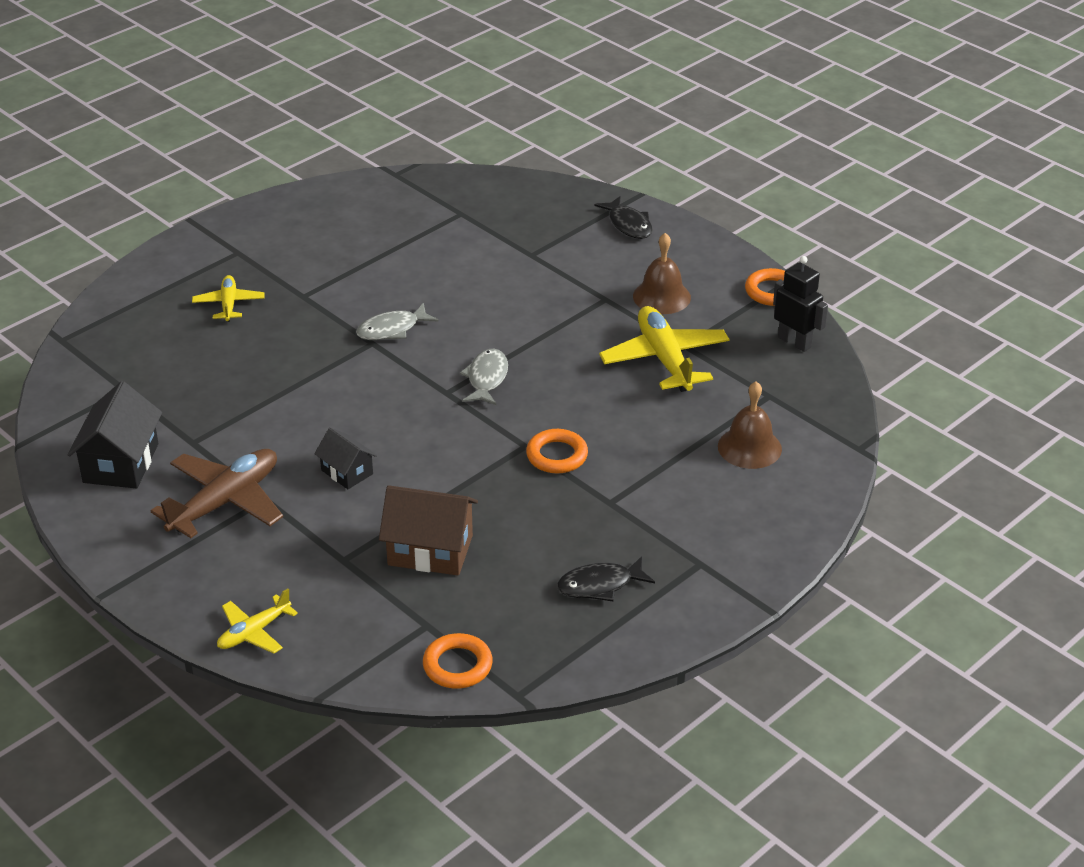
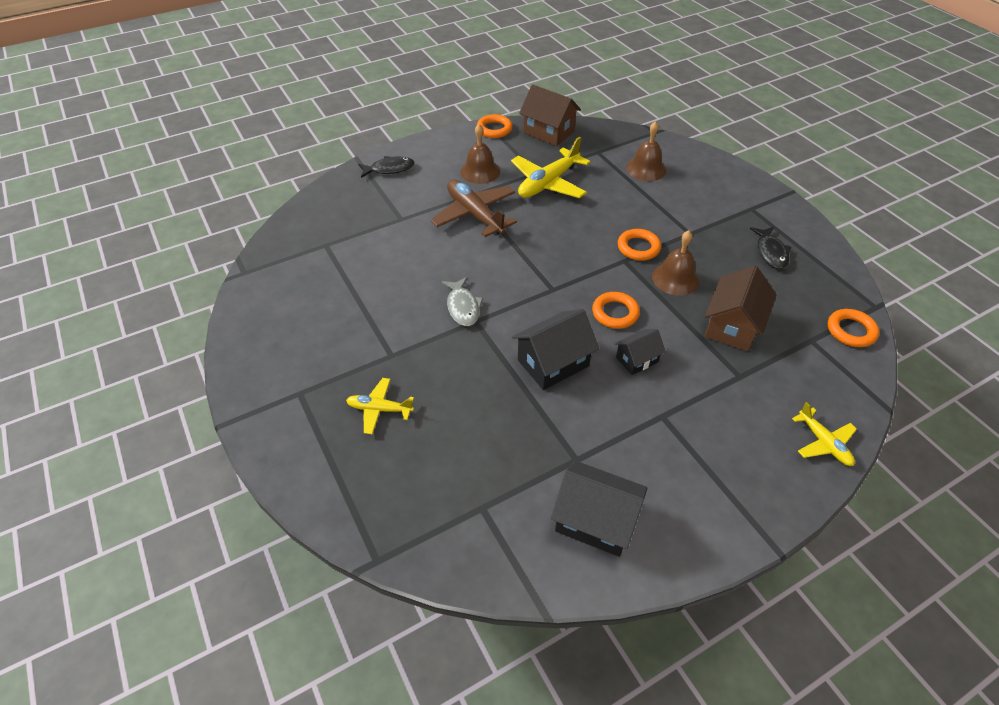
camera: 75 degrees left, 10 degrees up
brown plane [151,449,283,538] -> brown plane moved to [431,180,517,237]
grey fish [460,349,508,405] -> none
yellow plane [599,306,730,392] -> yellow plane turned 45 degrees counterclockwise [511,137,590,198]
black robot [773,256,828,352] -> brown house [519,85,581,146]
none -> black house [512,309,599,390]
none -> orange ring [592,292,640,329]
none -> brown bell [652,230,699,296]

